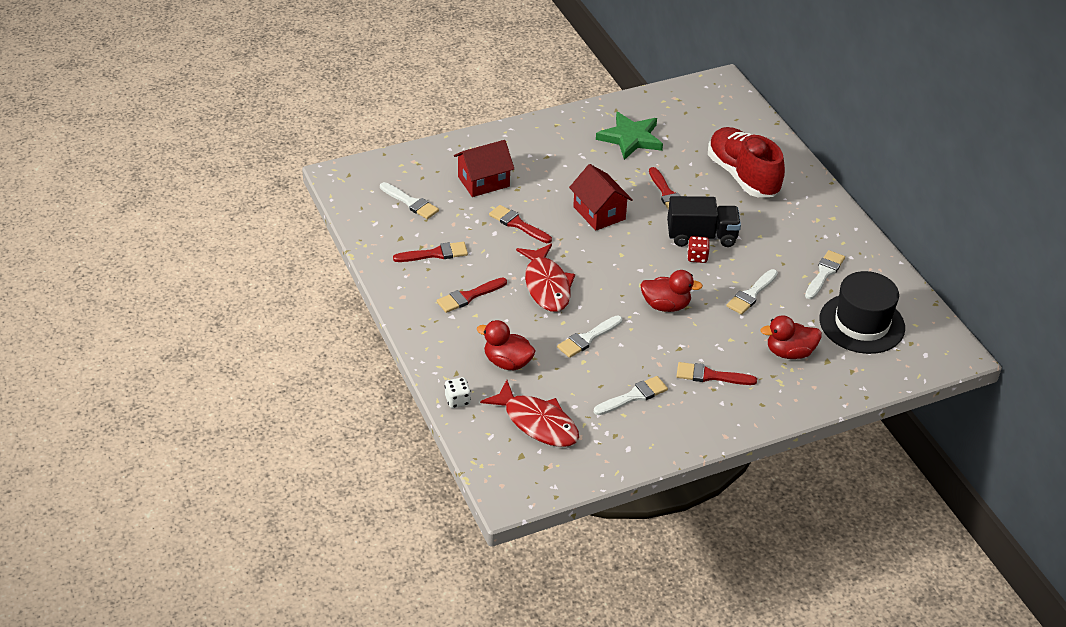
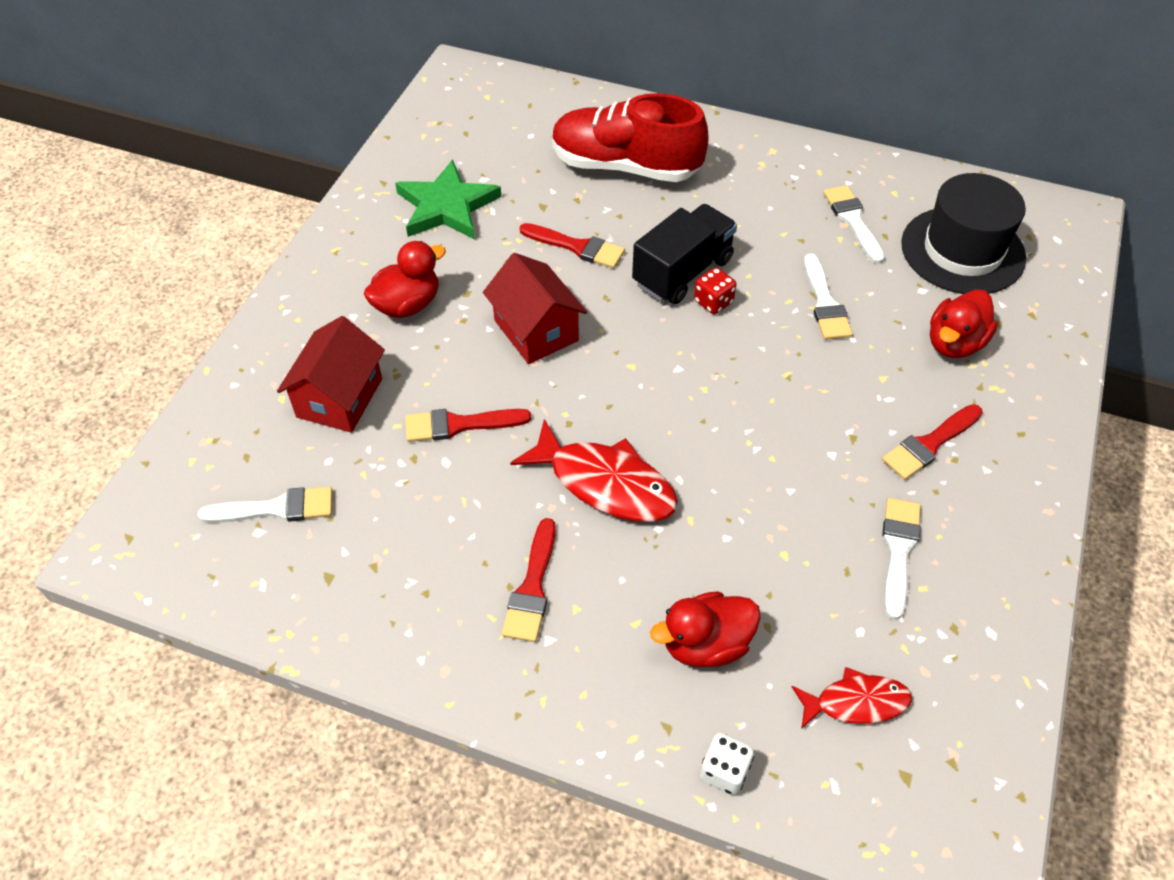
camera: 45 degrees left, 10 degrees up
red brush [393,242,468,262] -> none
red fish [480,380,579,447] -> red fish [792,667,912,729], size x0.60
white brush [557,316,622,358] -> none
red house [569,164,633,231] -> red house turned 45 degrees clockwise [483,253,587,364]
red duck [640,270,703,312] -> red duck moved to [364,241,446,318]

